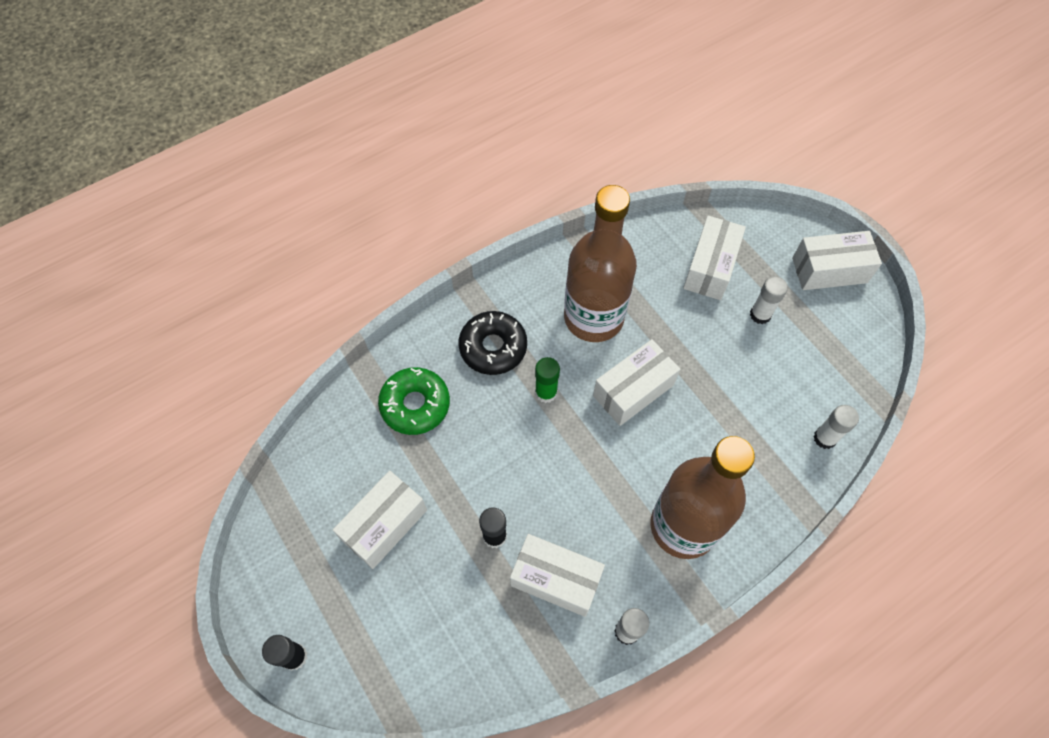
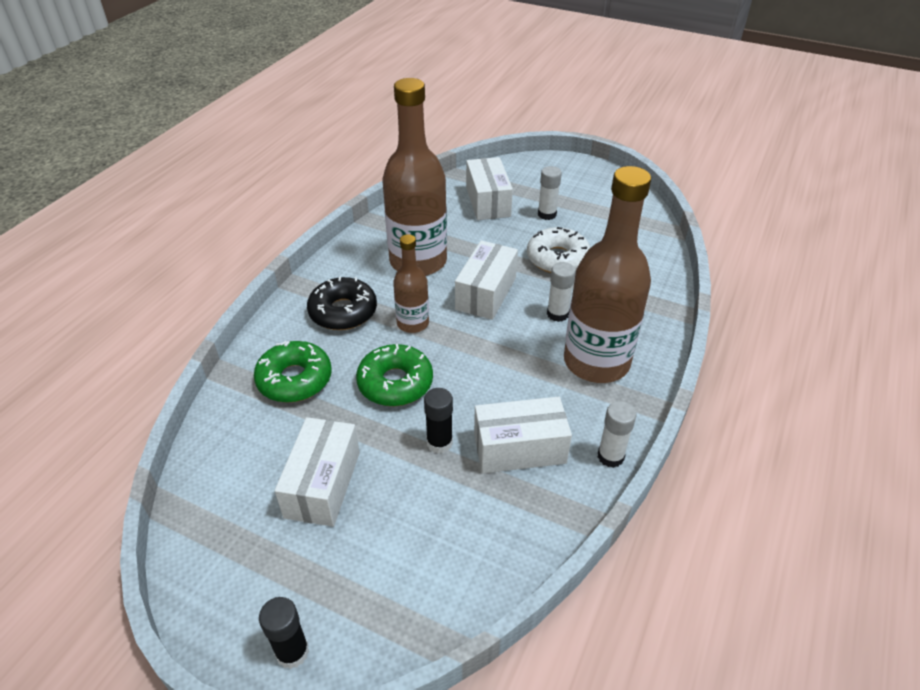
camera: 30 degrees left, 20 degrees down
green glue stick [535,357,560,403] -> brown bottle [393,234,429,333]
white box [792,231,882,290] -> none
white glue stick [813,405,859,449] -> white glue stick moved to [547,262,576,322]
none -> green donut [356,344,433,406]
none -> white donut [527,227,590,273]

